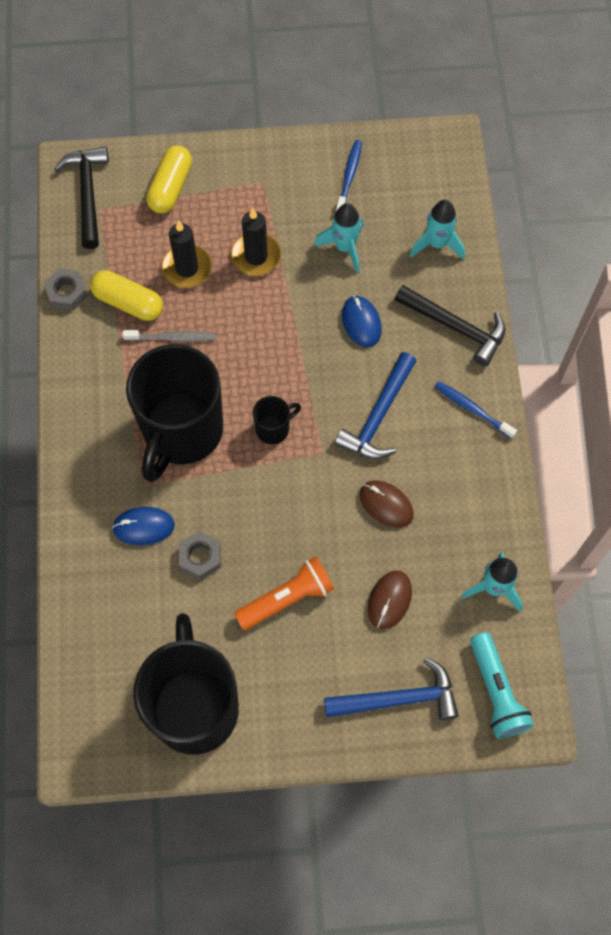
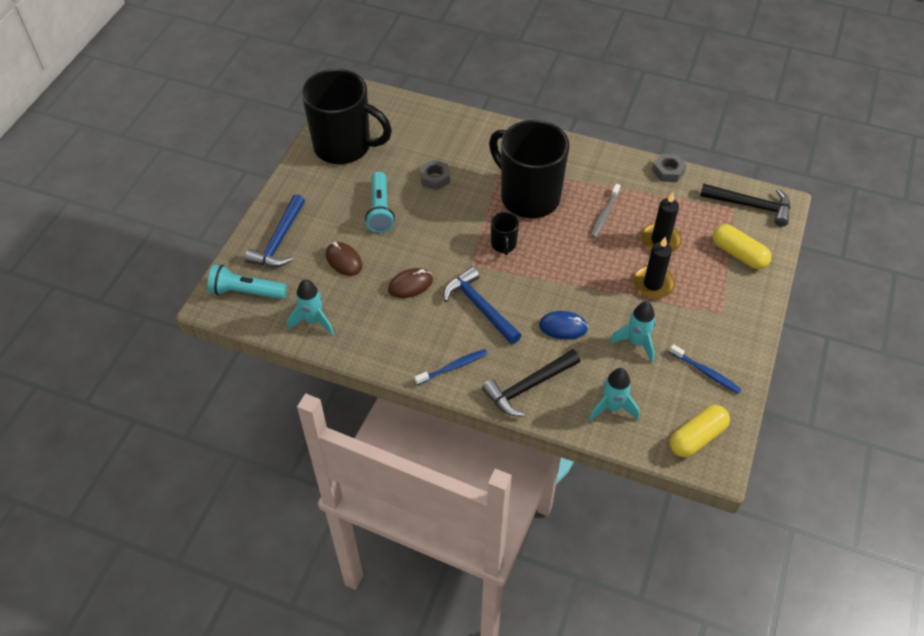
camera: 115 degrees right, 15 degrees down
yellow capsule [90,270,163,321] -> yellow capsule moved to [670,405,730,457]
blue mouse [112,507,175,545] -> none
orange flashlight [234,556,334,630] -> turquoise flashlight [365,171,395,233]

